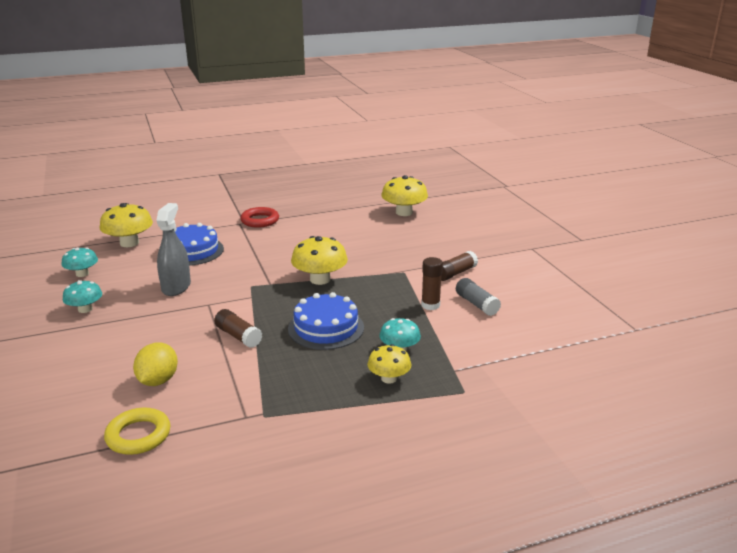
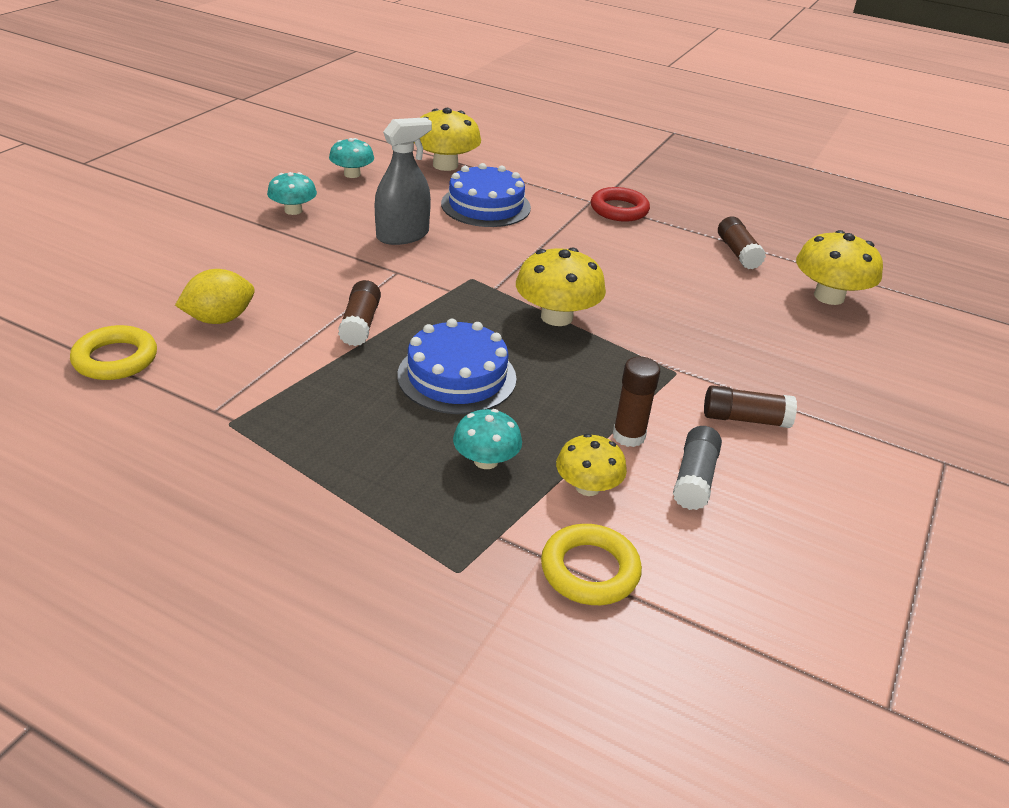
camera: 45 degrees right, 10 degrees up
yellow mushroom [367,344,411,384] -> yellow mushroom moved to [556,434,627,496]
none -> yellow ring [541,524,642,605]
none -> brown glue stick [718,216,766,269]

